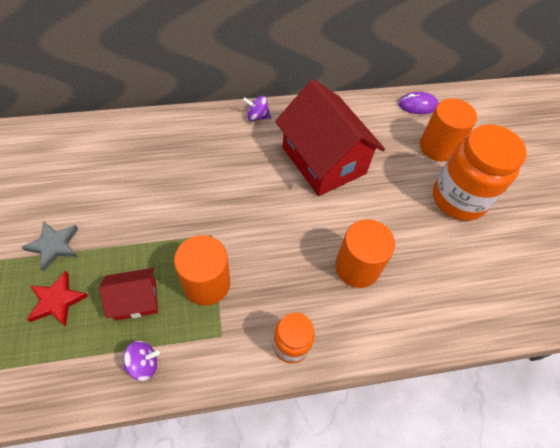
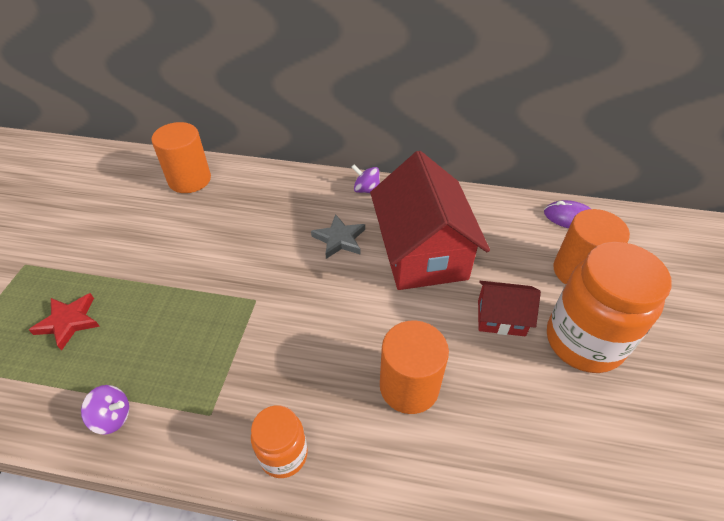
camera: 25 degrees right, 10 degrees down
grey star [22,222,78,271] -> grey star moved to [311,214,365,259]
red house [99,268,158,321] -> red house moved to [478,281,541,336]
orange cylinder [174,235,230,306] -> orange cylinder moved to [151,122,211,193]

